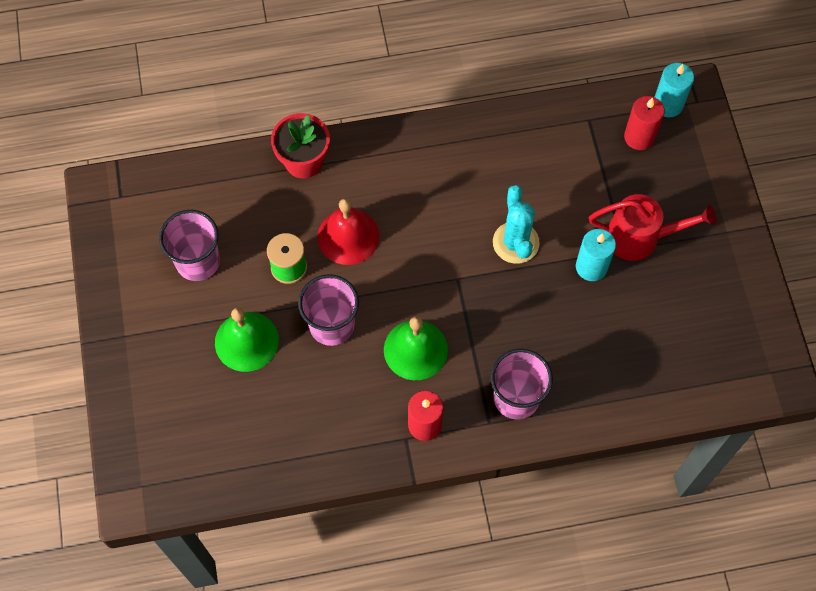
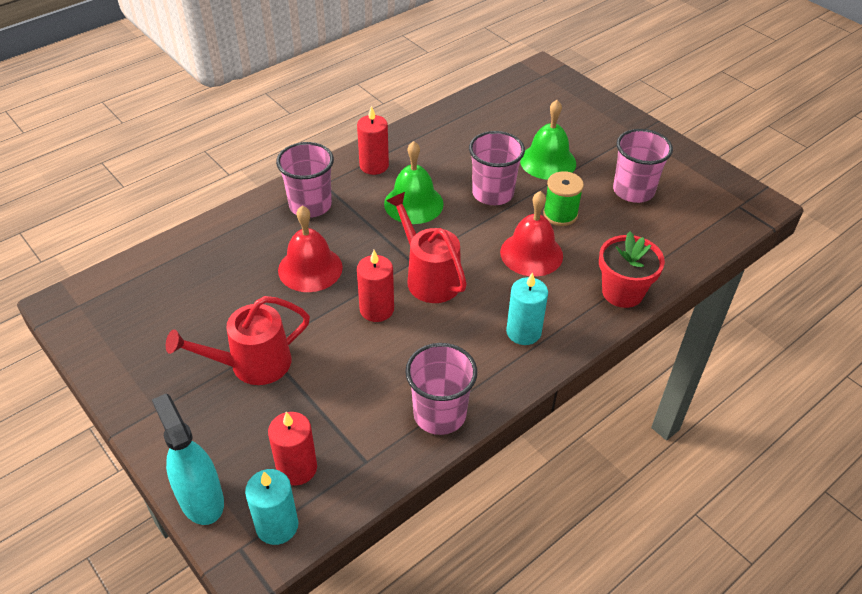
camera: 150 degrees right, 20 degrees down
turquoise cactus [493,185,540,264] -> red candle [357,250,394,322]
turquoise candle [576,229,616,281] -> turquoise candle moved to [506,272,548,345]
none -> turquoise spray bottle [152,394,224,525]
none -> red bell [278,206,343,292]
none -> red watering can [387,192,467,303]
none -> pink cup [405,343,477,435]

